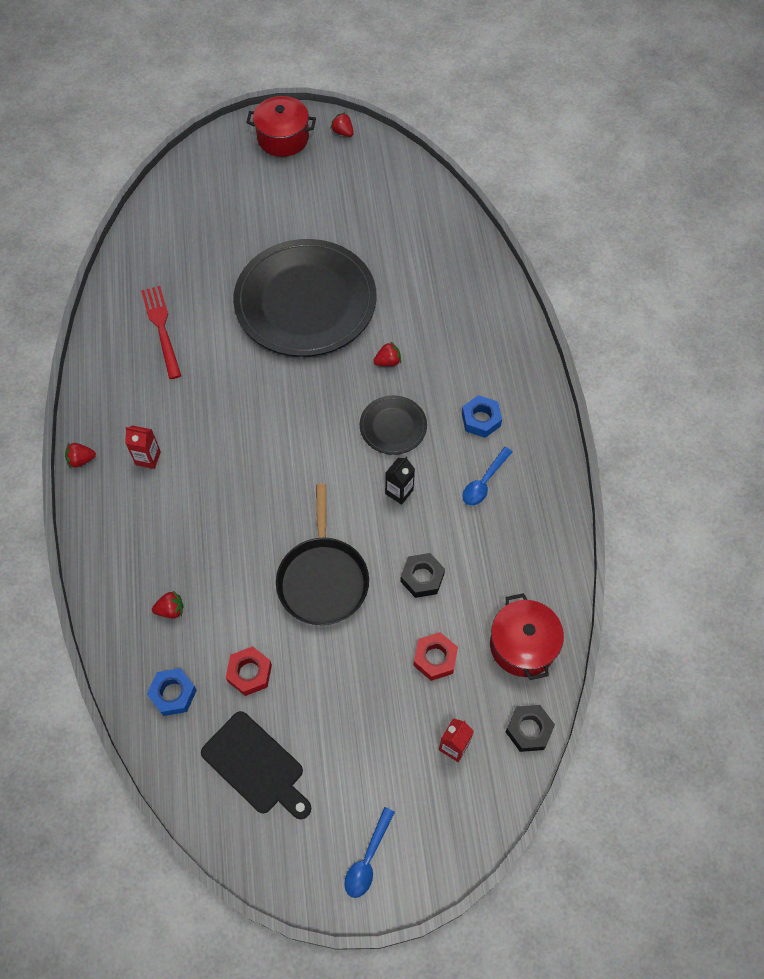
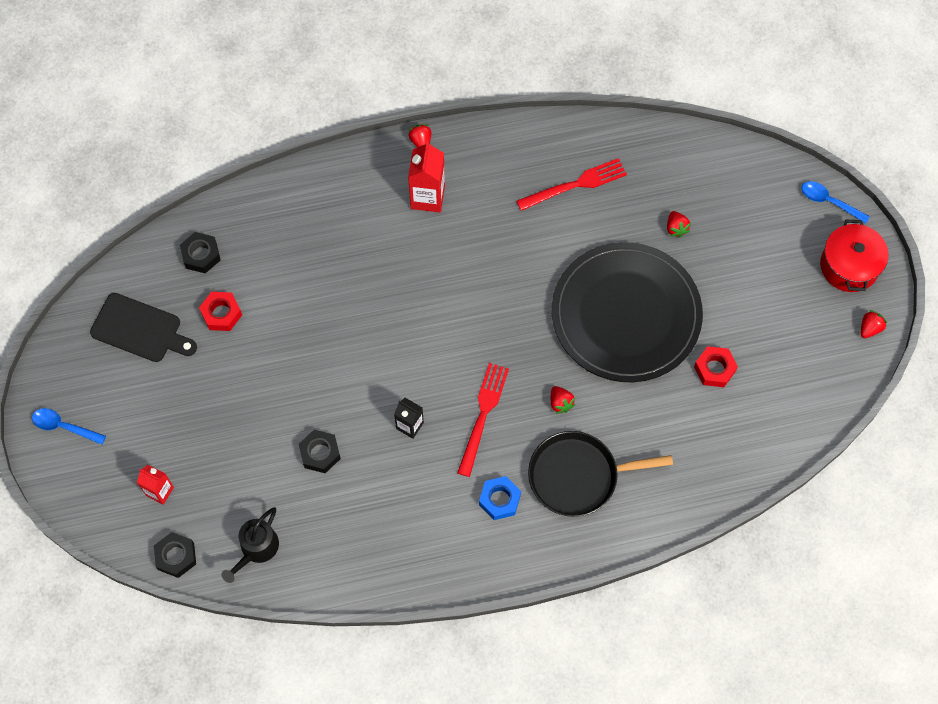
camera: 85 degrees right, 5 degrees up
red carton [125,425,161,469] -> red carton [408,141,445,213], size x1.59
blue nut [147,668,197,716] -> black nut [180,232,220,273]
red strawberry [152,591,183,618] -> red strawberry moved to [667,211,691,238]
black cutting board [201,711,311,819] -> black cutting board turned 105 degrees counterclockwise [90,293,197,362]
black pan [276,483,369,625] -> black pan moved to [528,431,673,517]
black plate [360,395,427,455] -> red fork [457,363,509,477]
red nut [413,632,458,681] -> red nut moved to [694,346,738,387]
blue spoon [463,447,512,506] -> blue spoon moved to [802,181,870,224]
red pot [490,593,564,680] -> black watering can [221,507,279,583]

